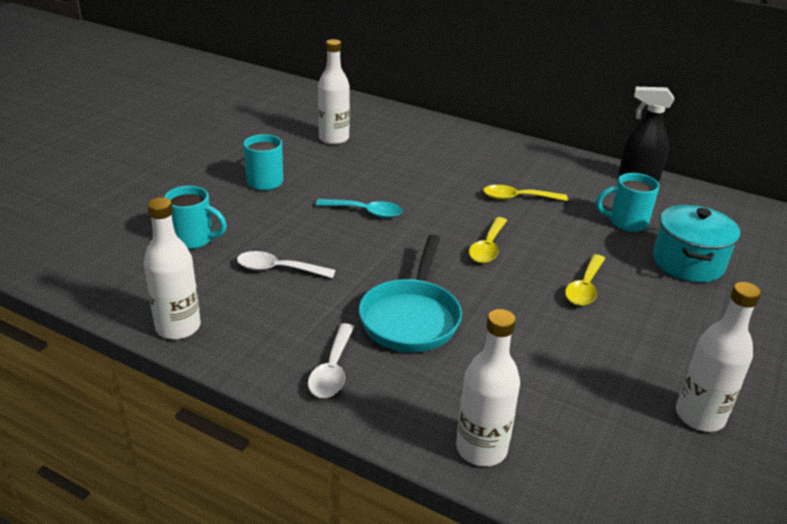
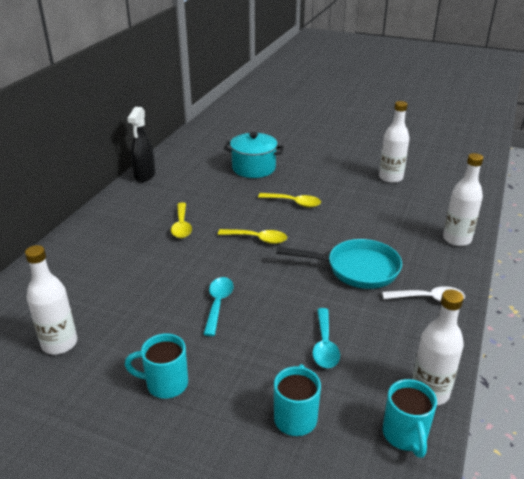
camera: 95 degrees left, 0 degrees up
white spoon [237,251,336,278] -> turquoise spoon [312,308,340,368]
turquoise mug [596,173,660,232] -> turquoise mug moved to [383,379,437,458]

